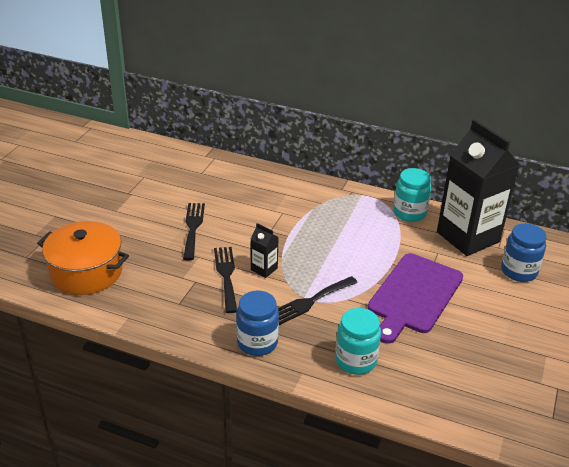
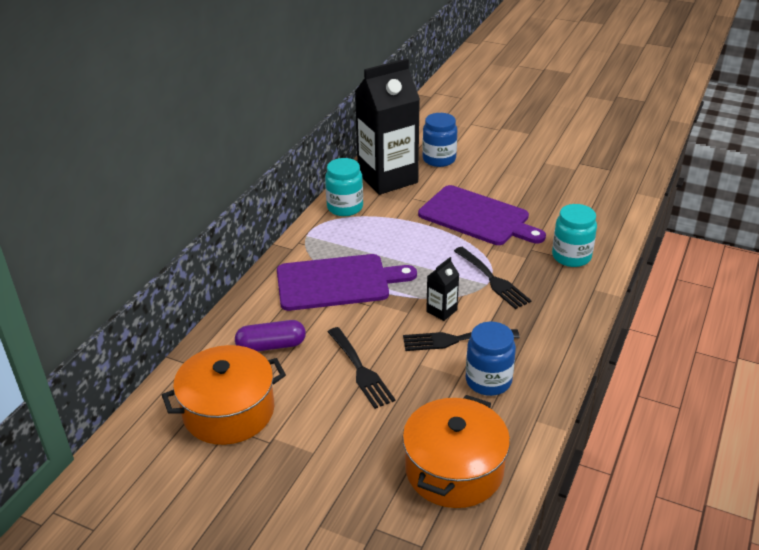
camera: 85 degrees left, 0 degrees up
black fork [183,203,205,260] -> black fork turned 120 degrees counterclockwise [328,327,396,409]
blue jar [236,291,279,356] -> blue jar moved to [466,322,516,396]
none -> orange pot [162,345,286,445]
none -> purple capsule [235,320,306,351]
none -> purple cutting board [277,254,417,311]

